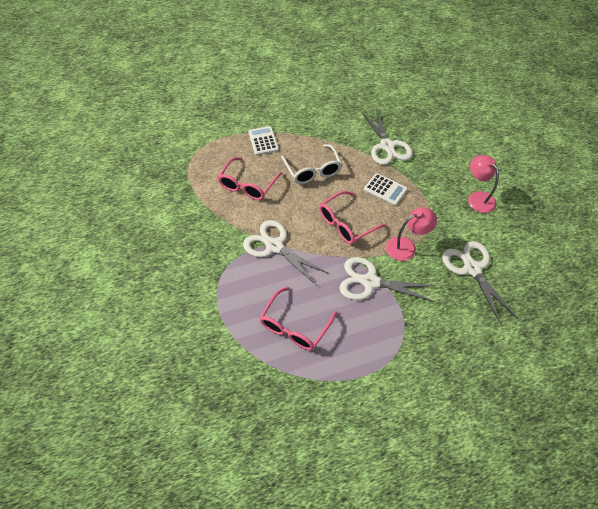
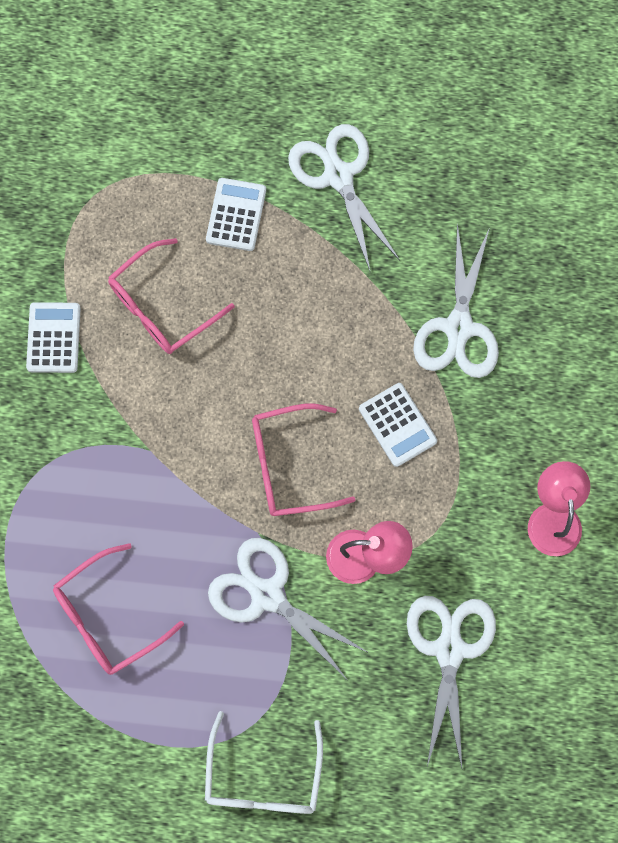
camera: 25 degrees right, 20 degrees up
white scissors [243,220,329,286] -> white scissors moved to [288,124,400,273]
white glasses [281,144,342,184] -> white glasses moved to [205,711,323,814]
none -> white calculator [26,302,81,373]

